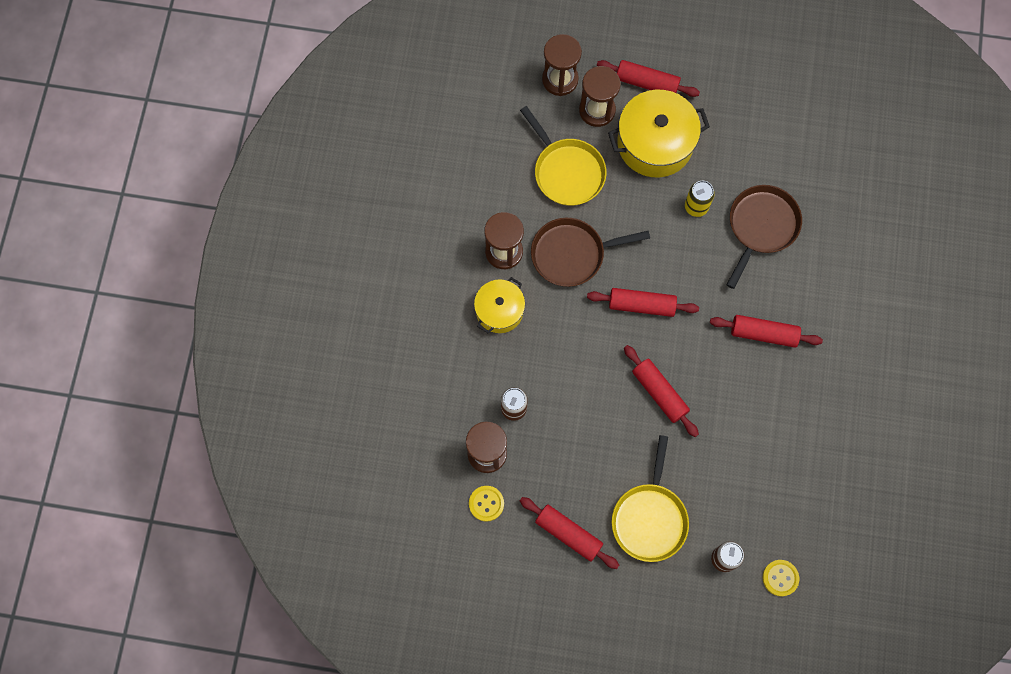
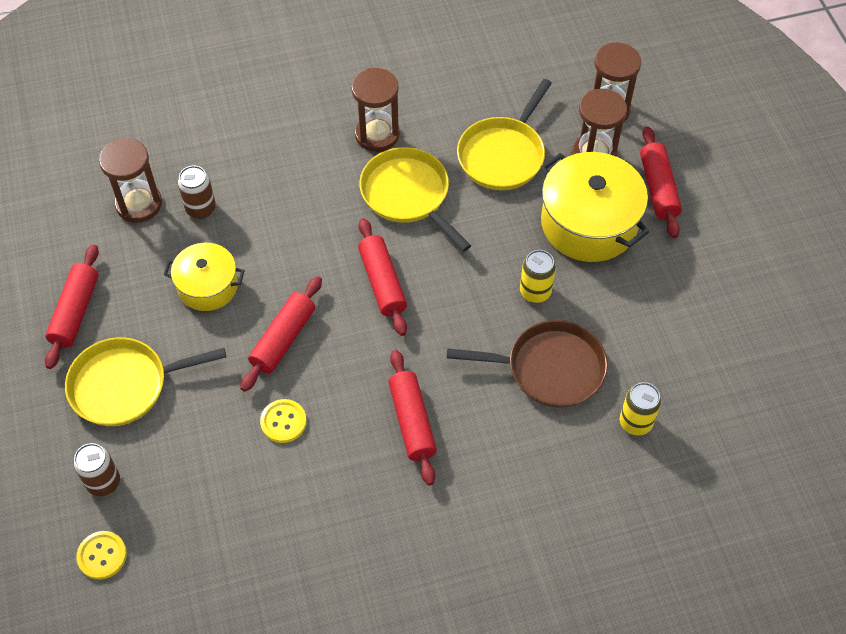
camera: 65 degrees right, 15 degrees down
yellow button [469,486,504,522] -> yellow button moved to [260,399,307,443]
yellow pot [474,277,525,333] -> yellow pot moved to [164,243,245,311]
brown pan [531,218,650,287] -> yellow pan [360,147,471,252]
none -> yellow can [620,382,661,435]

